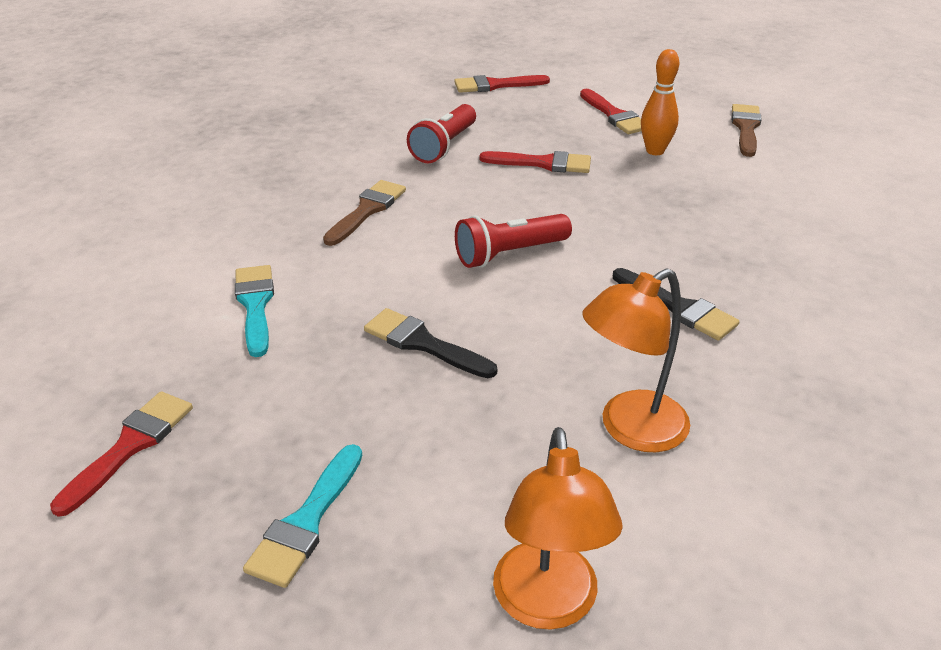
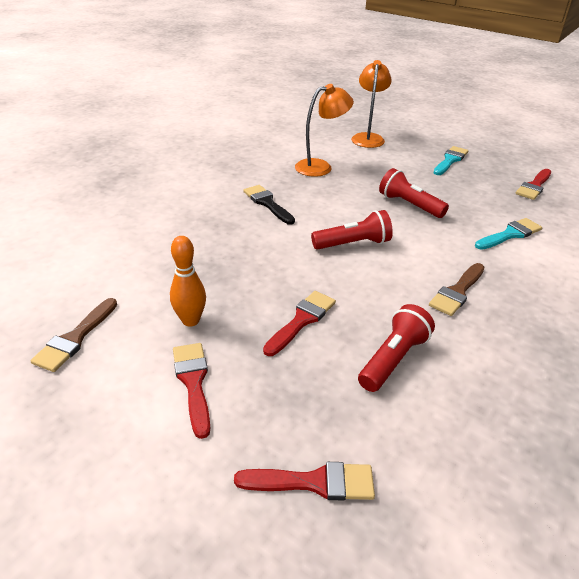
camera: 170 degrees left, 0 degrees up
turquoise brush [235,265,274,357] -> turquoise brush turned 120 degrees counterclockwise [475,218,542,250]
black brush [364,308,497,378] -> red flashlight [379,168,449,218]
red brush [479,151,591,173] -> red brush turned 105 degrees clockwise [263,291,336,356]

